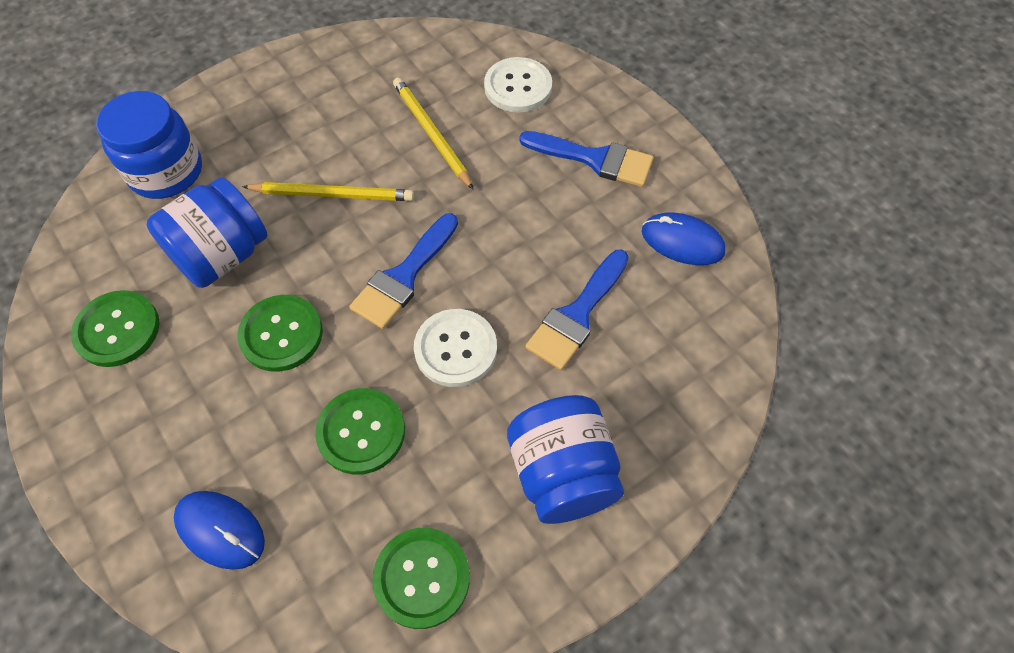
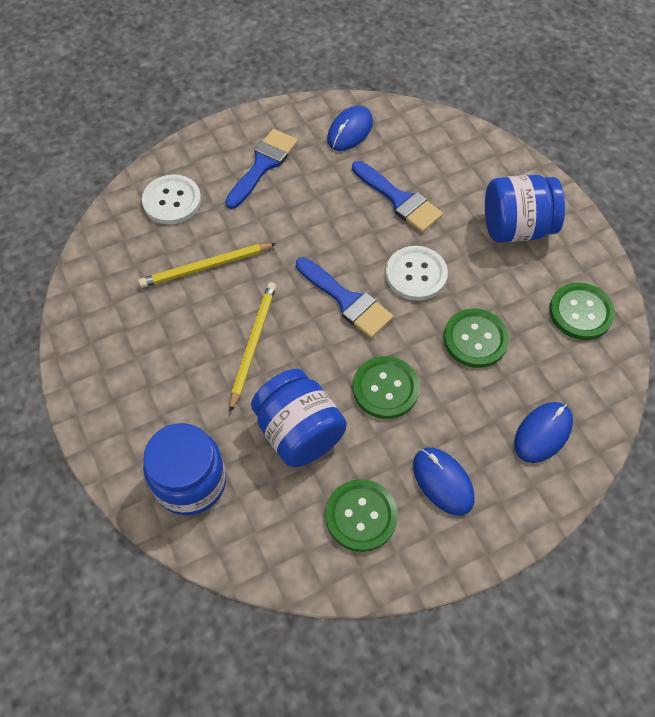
camera: 80 degrees left, 0 degrees up
none -> blue mouse [413,448,474,515]

